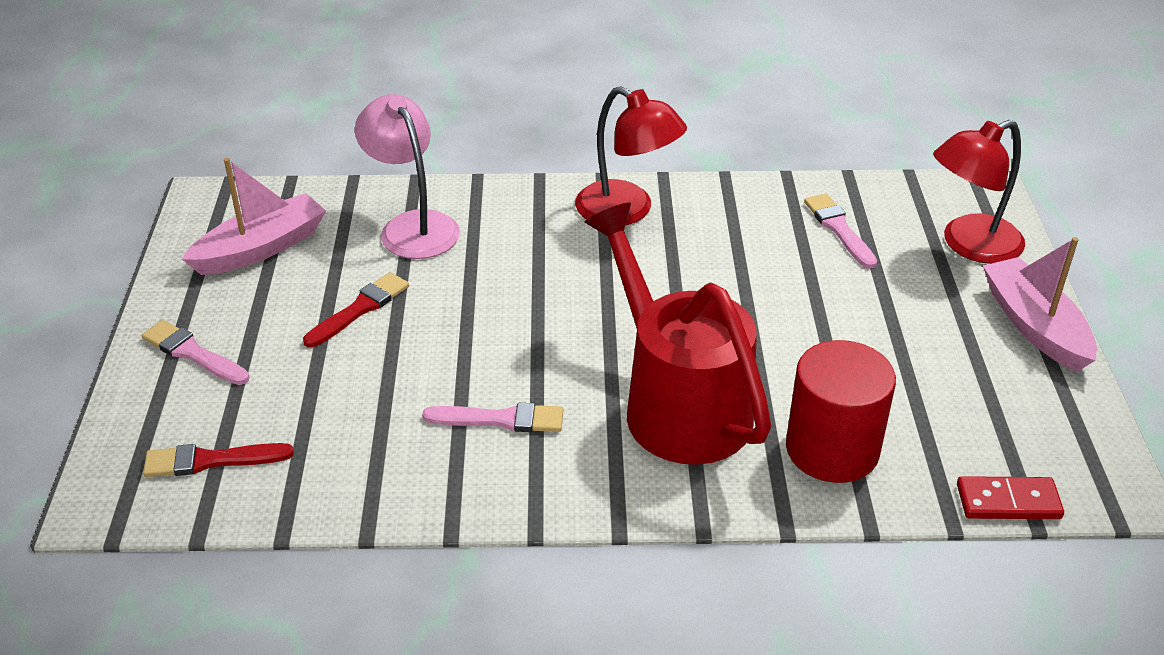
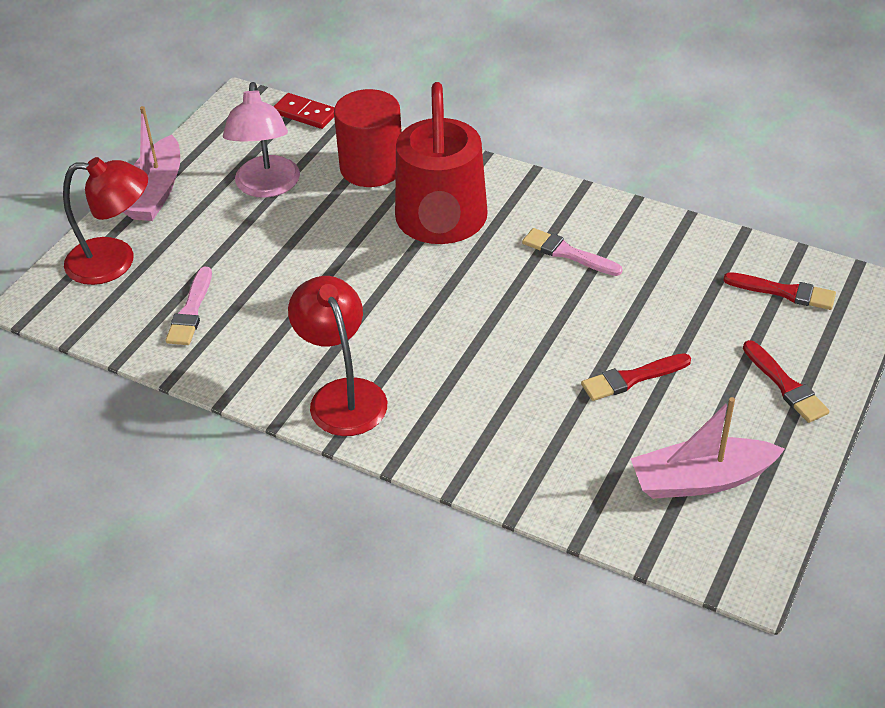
camera: 150 degrees left, 5 degrees up
pink brush [142,320,249,385] -> red brush [743,340,830,423]
pink lamp [355,94,460,259] -> pink lamp moved to [223,82,300,198]

